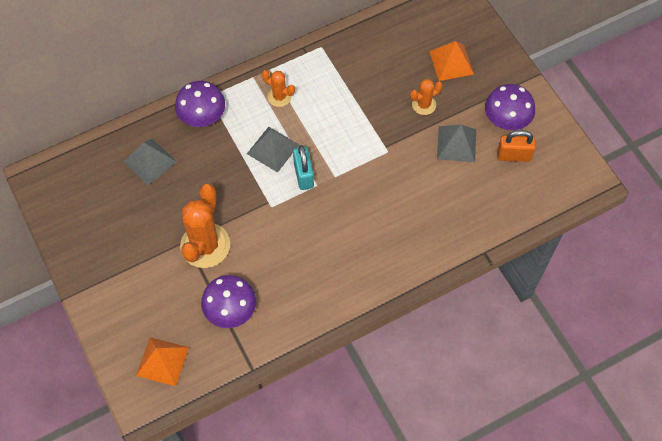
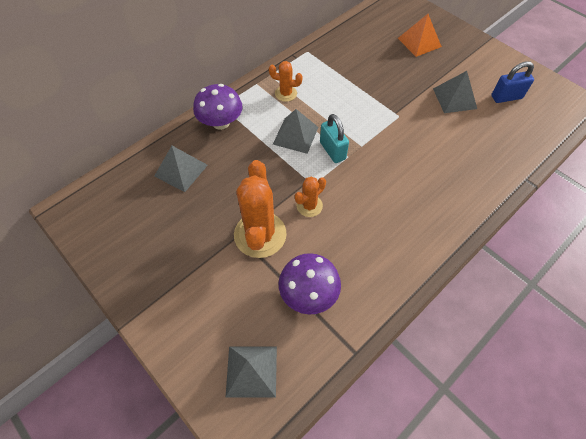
camera: 15 degrees left, 5 degrees down
orange pyramid [136,337,189,386] -> grey pyramid [226,346,277,397]
orange cactus [410,79,443,115] -> orange cactus moved to [295,177,326,217]
purple mushroom [485,84,535,130] -> none
orange padlock [497,130,536,162] -> blue padlock [491,61,534,103]

